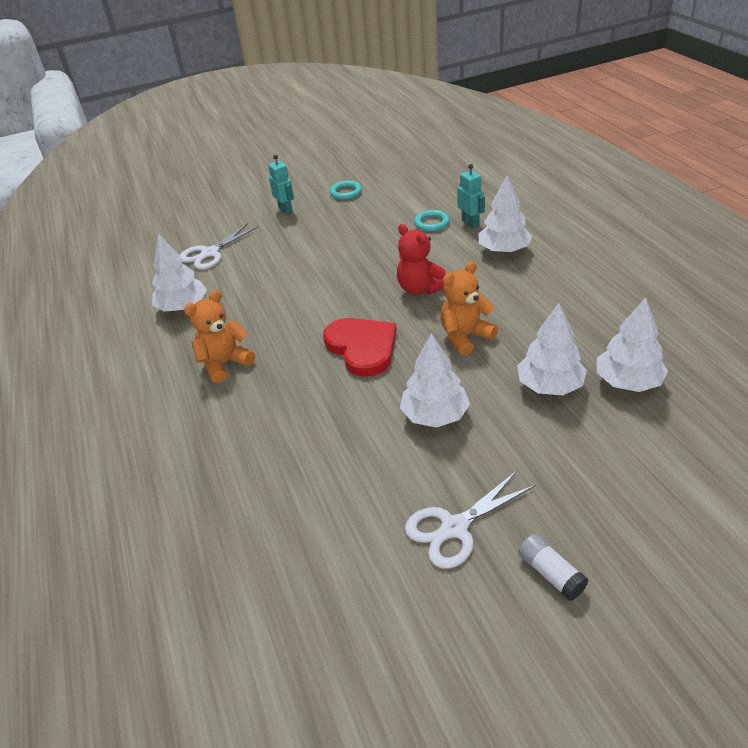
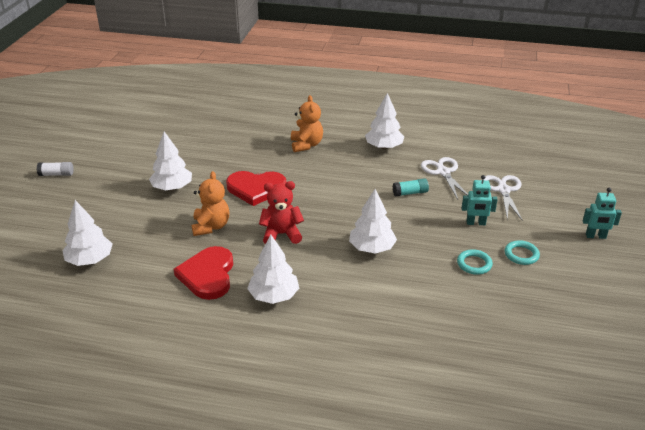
camera: 120 degrees right, 5 degrees down
white scissors [405,471,536,569] -> white scissors moved to [484,175,523,221]
turquoise ring [414,210,450,232] -> turquoise ring moved to [505,240,540,265]
turquoise robot [457,164,485,229] -> turquoise robot moved to [583,188,622,239]
white tree [517,303,587,395] -> white tree moved to [349,189,397,254]
none -> red heart [174,246,233,300]
none -> turquoise glue stick [393,178,429,197]

